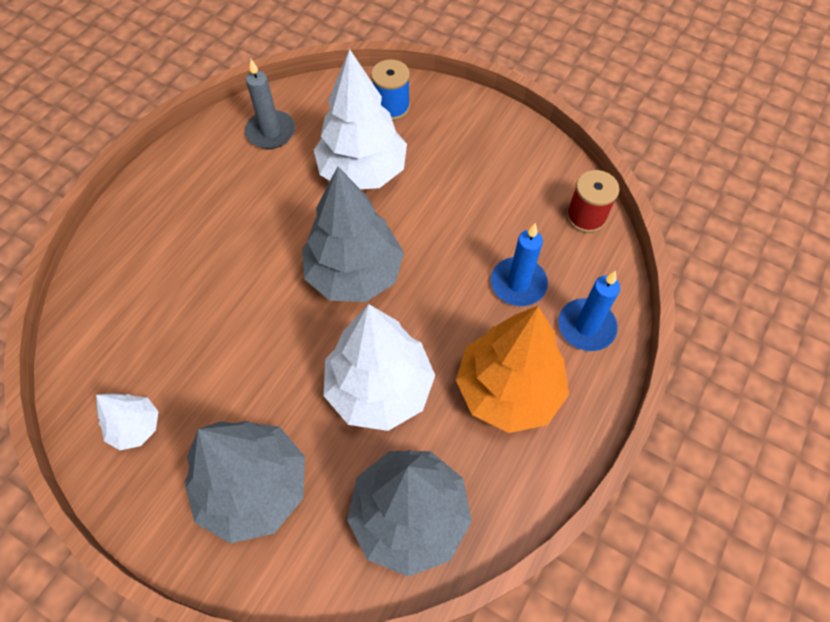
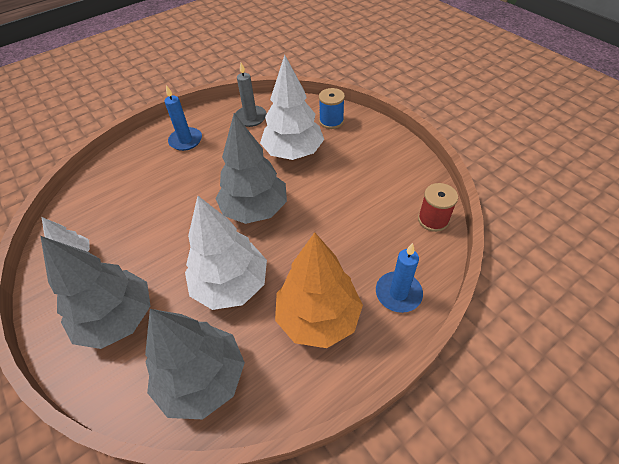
camera: 25 degrees right, 10 degrees down
blue candle [491,223,548,306] -> blue candle moved to [164,85,202,151]

